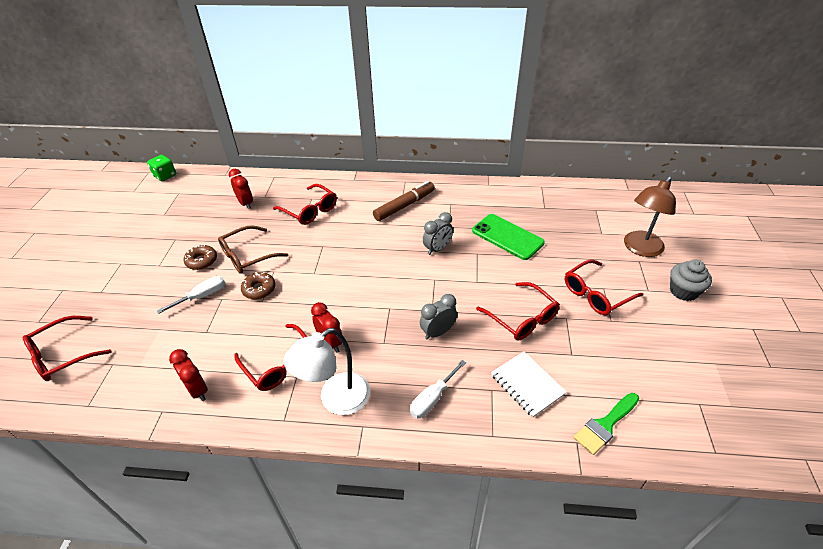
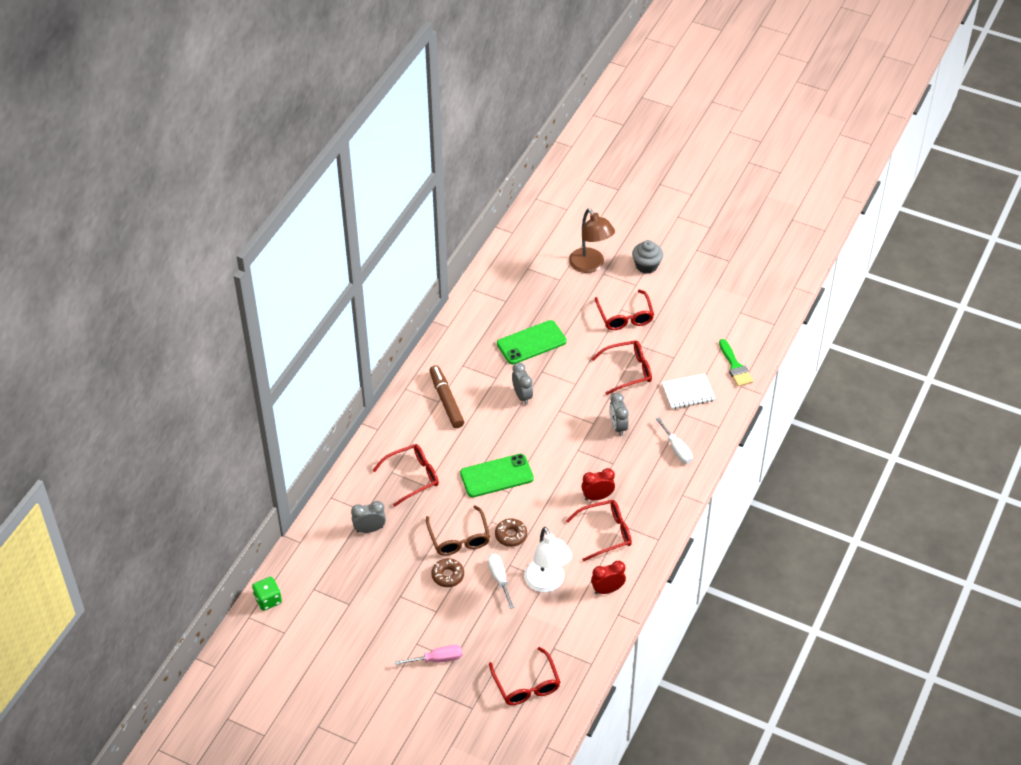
camera: 70 degrees left, 5 degrees up
red clock [229,169,253,209] -> grey clock [351,501,386,533]
white lamp [284,328,370,415] -> white lamp moved to [524,527,572,592]
none -> pink screwdriver [395,645,462,665]
none -> green phone [460,454,534,497]

